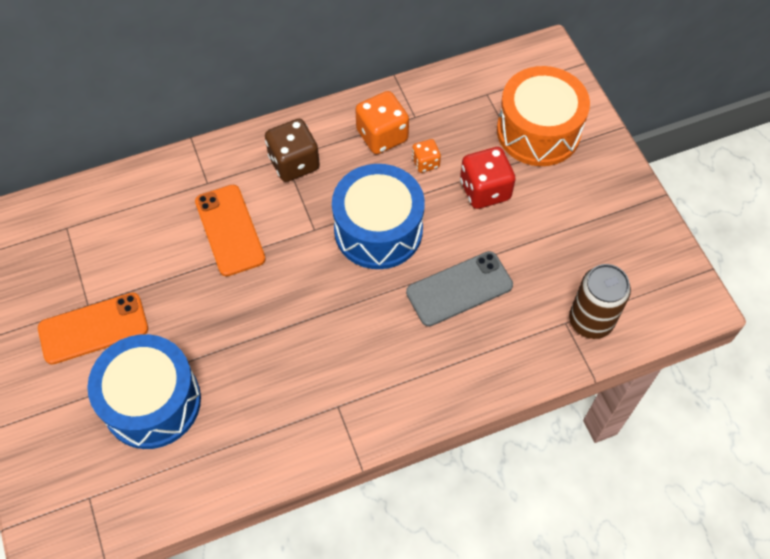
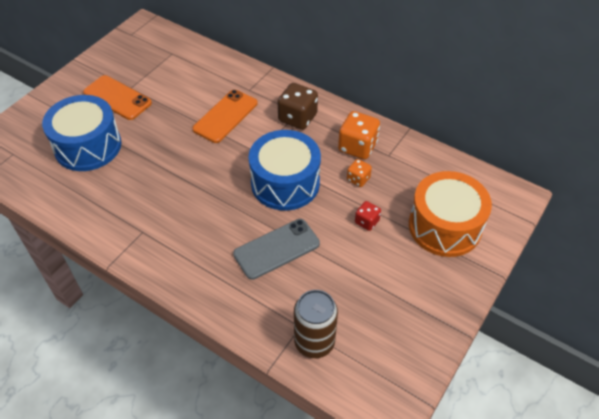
camera: 55 degrees right, 10 degrees down
grey phone [406,251,513,327] -> grey phone turned 60 degrees counterclockwise [233,219,320,280]
red dice [460,147,516,209] -> red dice [355,201,381,231], size x0.55

